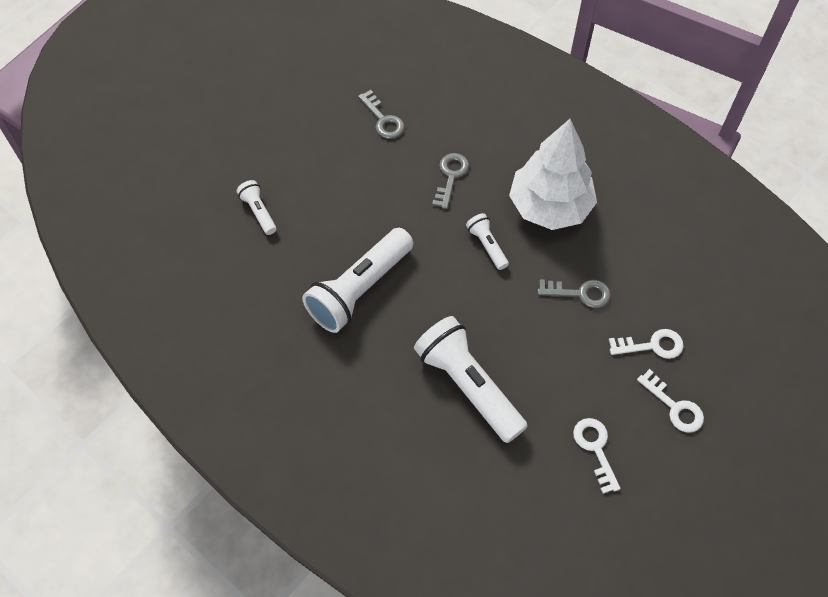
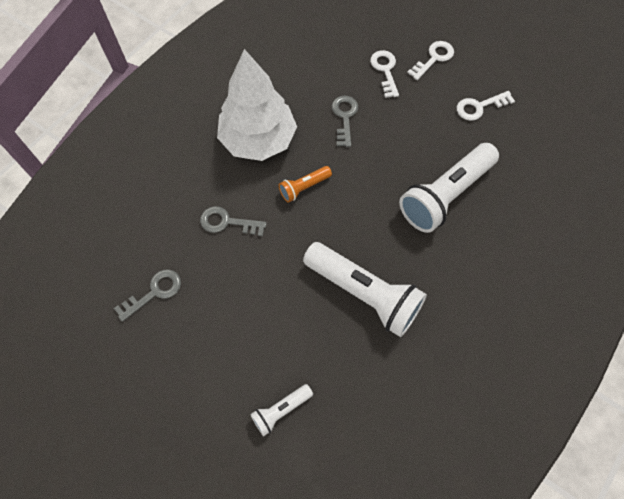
camera: 95 degrees left, 5 degrees up
white flashlight [466,213,509,270] -> orange flashlight [279,166,332,202]

